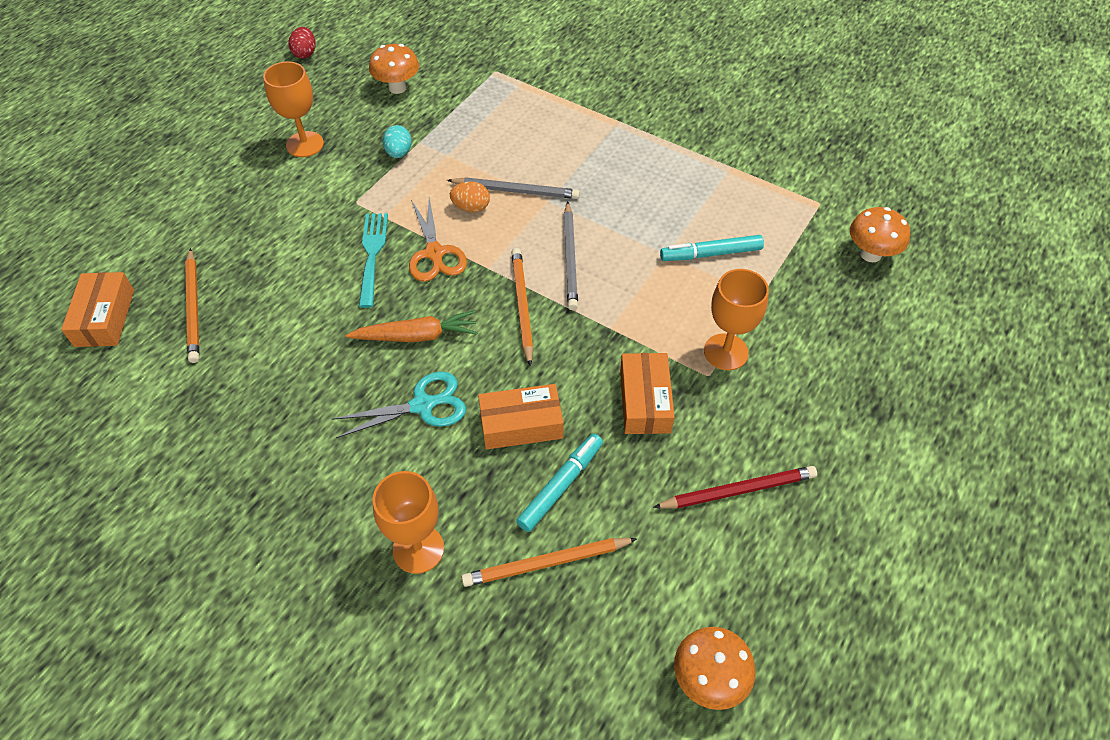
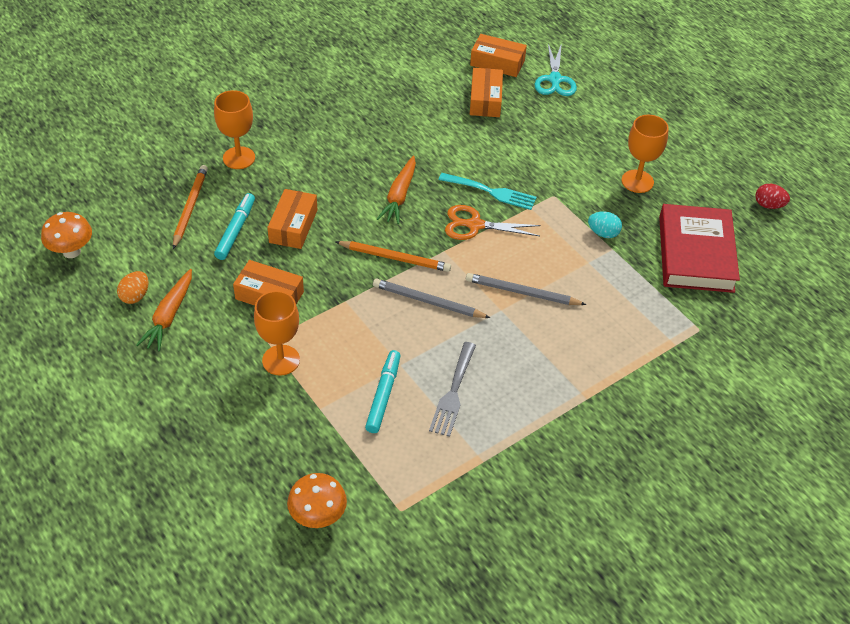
camera: 110 degrees right, 5 degrees down
orange pencil [185,248,199,363] -> orange box [470,68,503,117]
turquoise scissors [332,371,466,438] -> turquoise scissors moved to [534,43,577,96]
orange mushroom [369,44,419,94] -> red book [659,204,740,293]
grey pencil [447,177,580,199] -> grey pencil turned 75 degrees clockwise [466,273,587,305]
orange egg [450,182,490,212] -> orange egg moved to [117,271,149,304]
turquoise marker [516,434,603,532] -> turquoise marker turned 135 degrees counterclockwise [214,193,255,260]
red pencil [653,466,817,509] -> orange carrot [136,269,192,351]
none -> grey fork [429,342,476,437]

